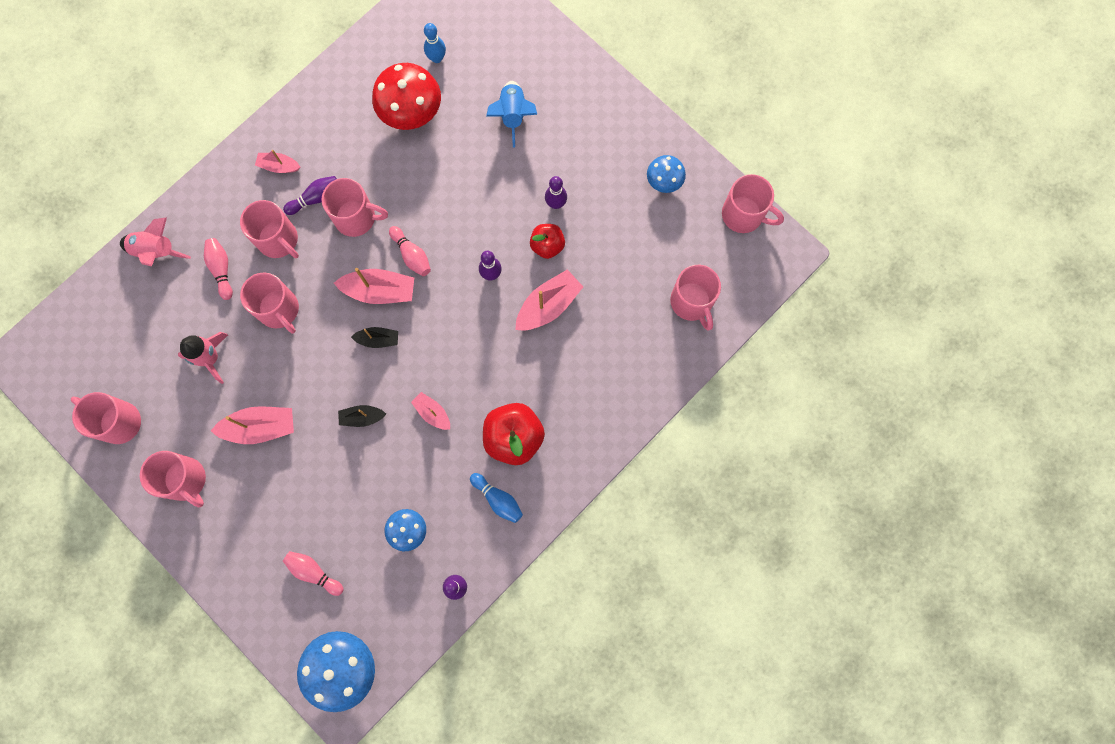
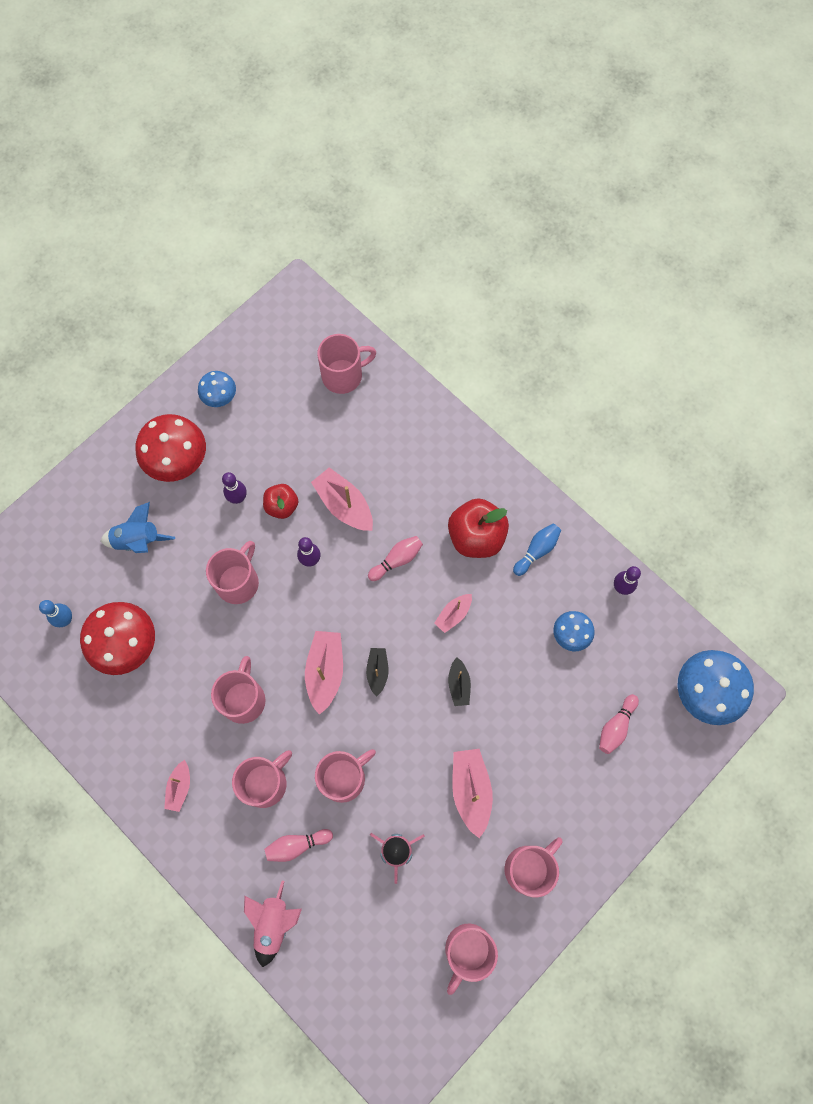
camera: 90 degrees left, 5 degrees down
purple bowling pin [283,176,337,215] -> none
pink bowling pin [389,226,431,276] -> pink bowling pin moved to [368,536,423,581]
pink mug [722,174,784,233] -> pink mug moved to [206,541,259,604]
none -> red mushroom [135,414,206,482]

